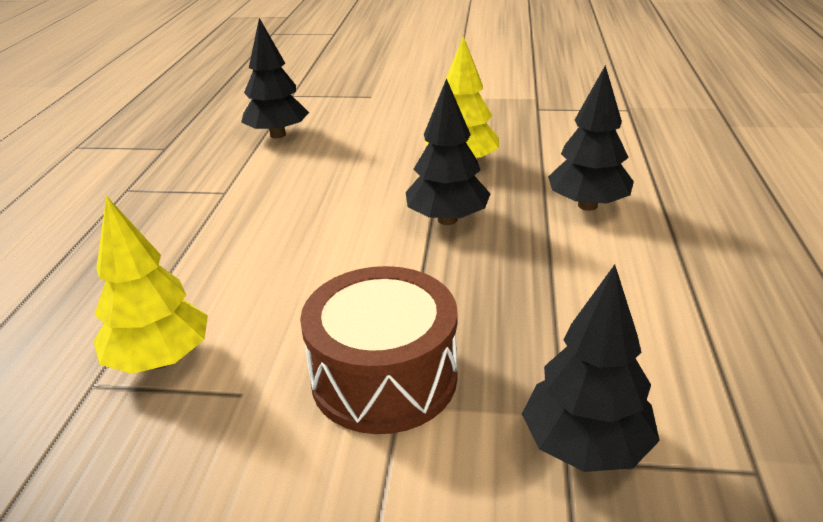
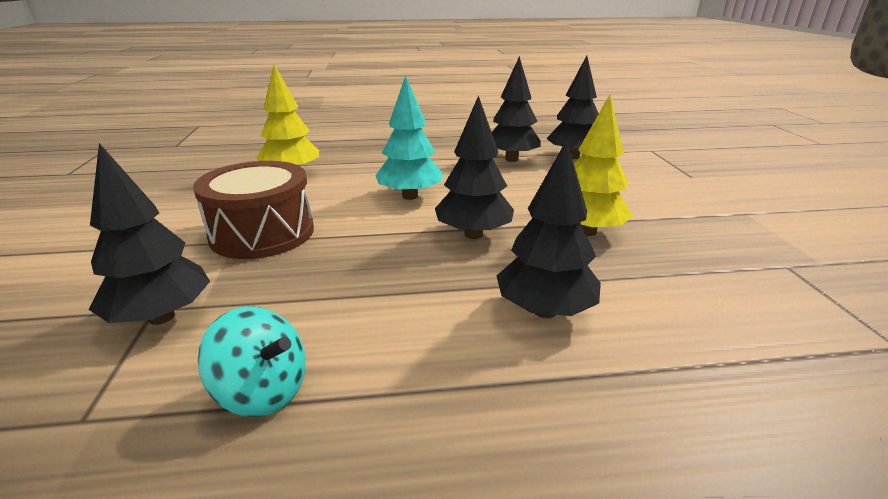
camera: 75 degrees right, 5 degrees down
none -> turquoise spinning top [198,307,306,417]
none -> turquoise tree [375,75,443,200]
none -> black tree [492,56,541,162]

